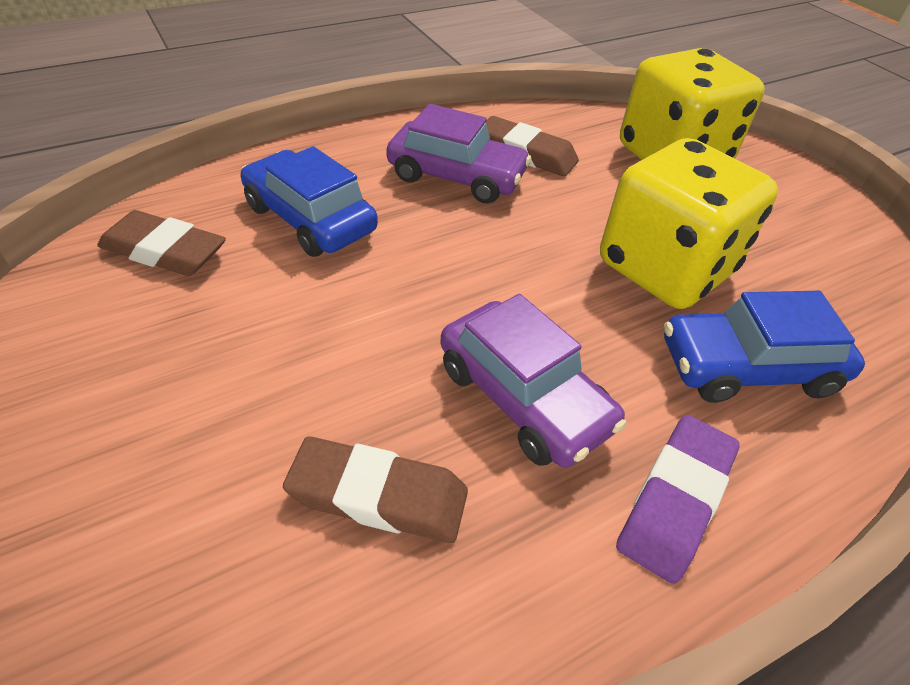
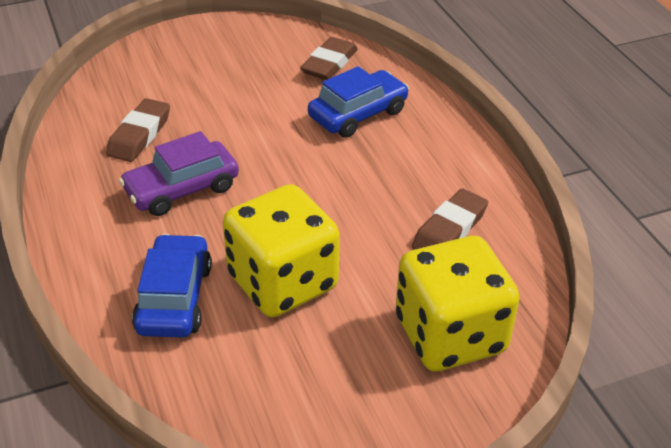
camera: 100 degrees right, 5 degrees down
purple car [386,104,531,204] -> none
purple eraser [616,415,740,584] -> none

